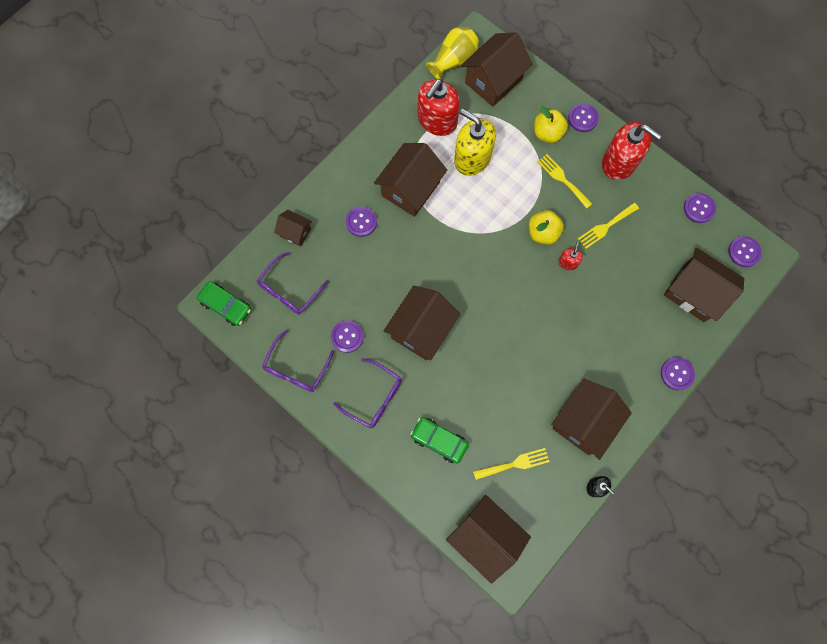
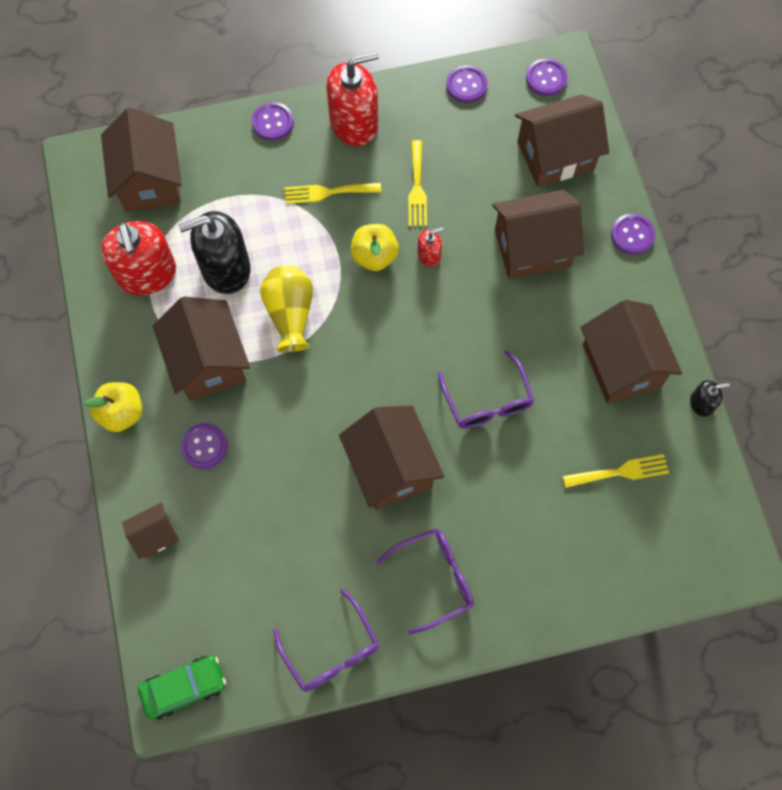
camera: 55 degrees left, 5 degrees down
purple glasses [257,252,329,315] -> purple glasses moved to [438,351,534,429]
purple button [331,320,364,353] -> none
green car [410,417,469,463] -> none
yellow vase [426,27,479,79] -> yellow vase moved to [260,266,313,352]
brown house [446,495,531,584] -> brown house moved to [492,190,584,279]
yellow soap dispenser [454,109,496,176] -> black soap dispenser [178,211,250,294]
yellow fork [473,448,550,480] -> yellow fork turned 60 degrees clockwise [563,454,669,488]
yellow apple [534,106,568,143] -> yellow apple moved to [84,382,142,432]
red soap dispenser [558,242,583,270] -> red soap dispenser turned 105 degrees clockwise [417,227,443,266]

